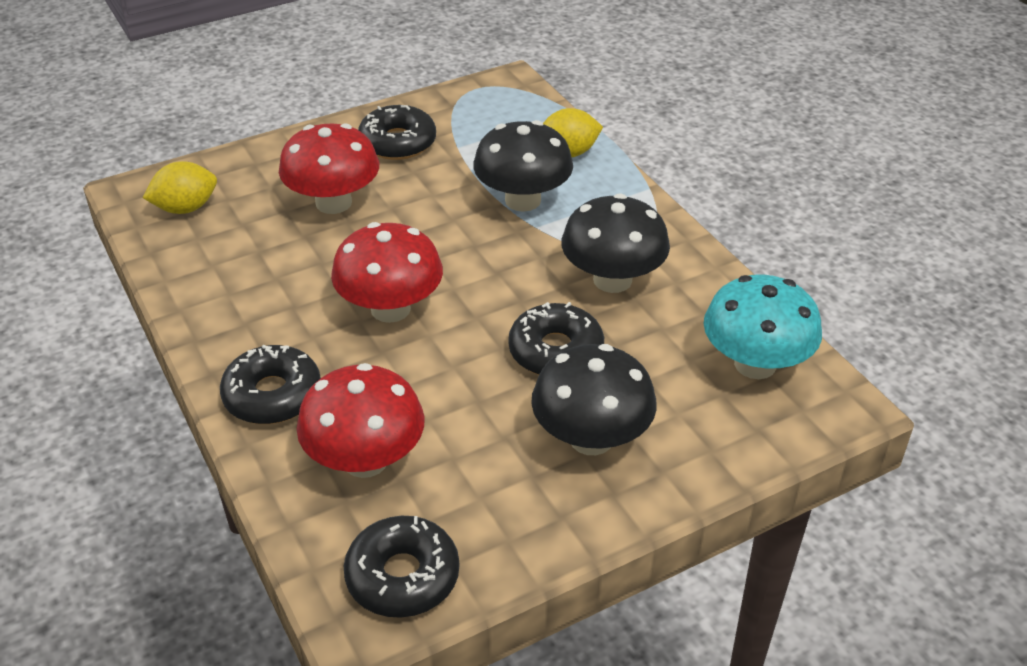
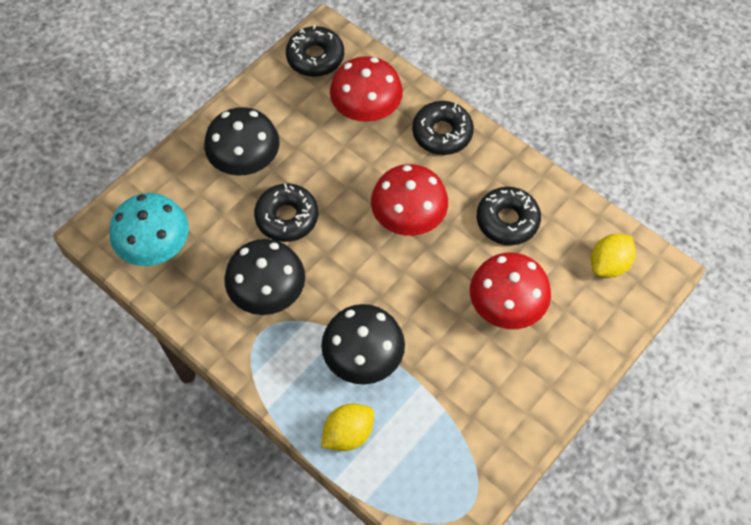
camera: 160 degrees right, 20 degrees up
black donut [358,105,436,160] -> black donut moved to [477,187,541,245]

